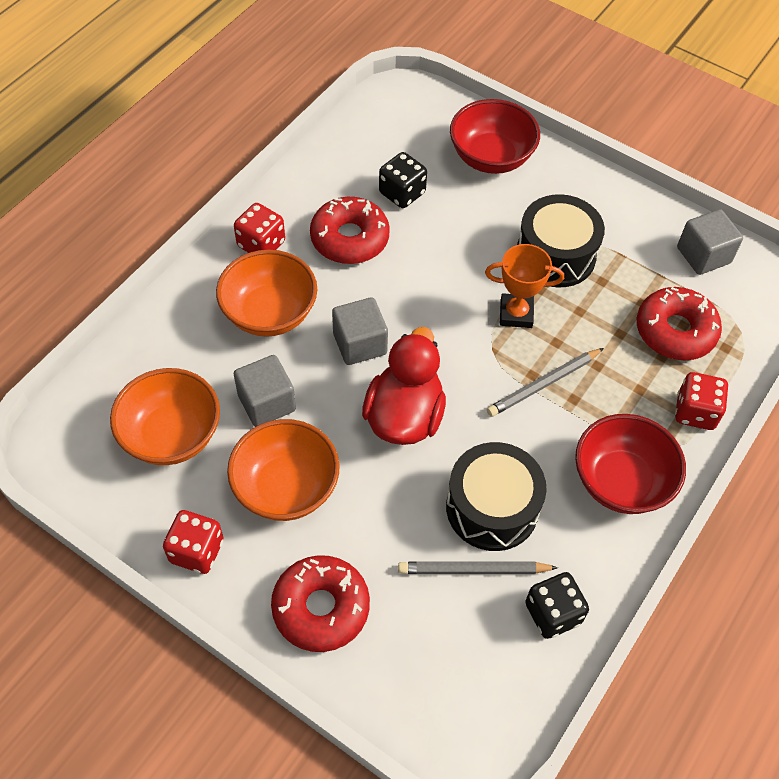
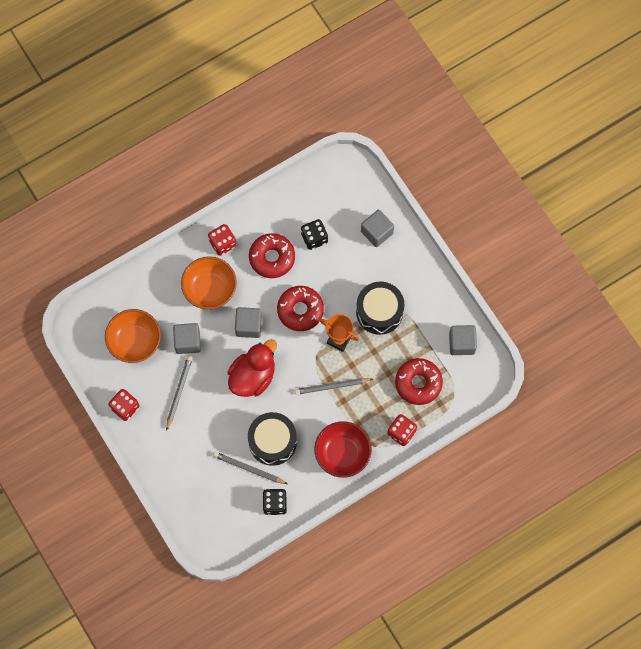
camera: 25 degrees right, 15 degrees up
orange bowl [227,419,340,521] -> grey pencil [166,356,193,431]
red donut [271,555,370,652] -> red donut moved to [277,286,324,331]
red bowl [450,99,540,174] -> grey cube [361,210,394,247]

